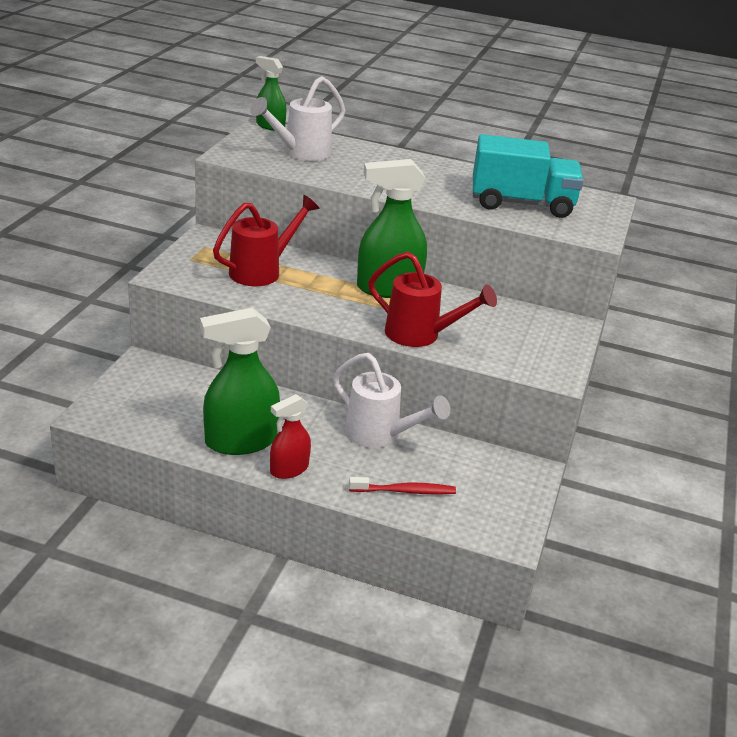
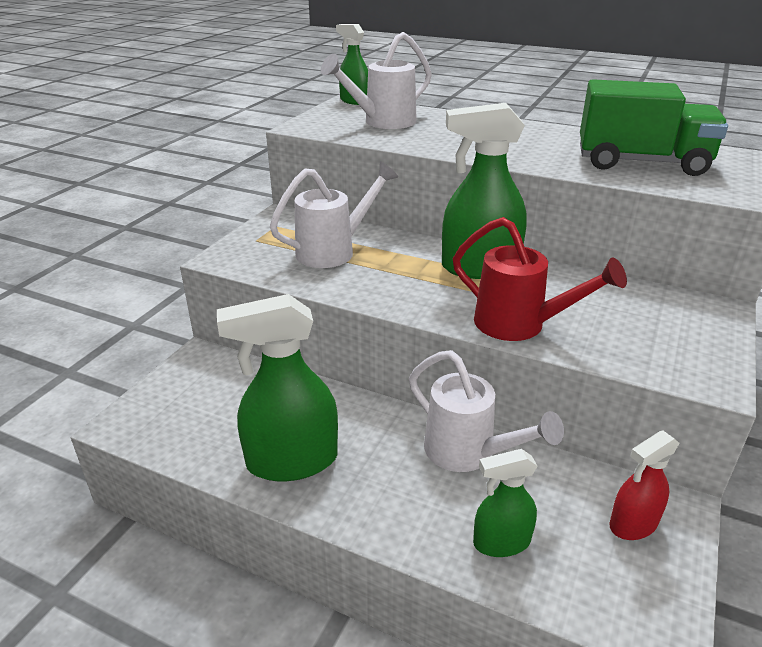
camera: 10 degrees right, 0 degrees up
red watering can [213,195,319,286] -> white watering can [270,162,398,268]
red spray bottle [270,394,311,479] -> red spray bottle moved to [609,430,679,540]
red toothbrush [349,477,456,495] -> green spray bottle [473,449,537,557]
turquoise truck [473,134,584,218] -> green truck [580,79,728,176]

